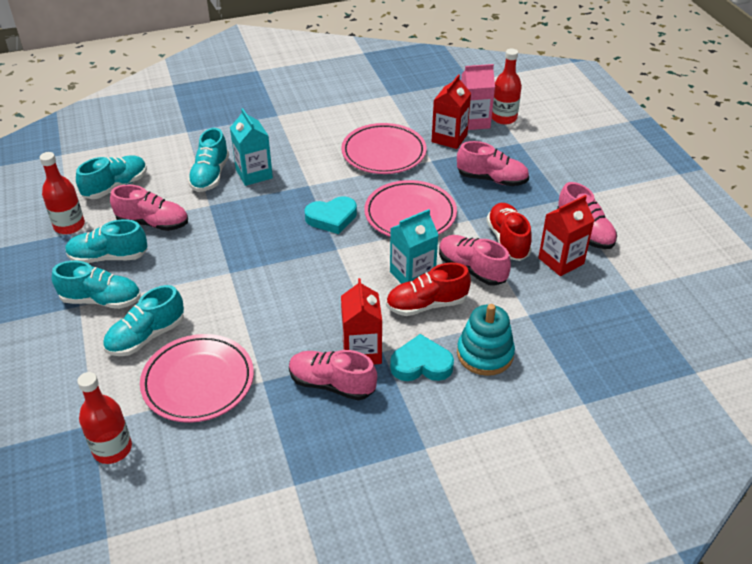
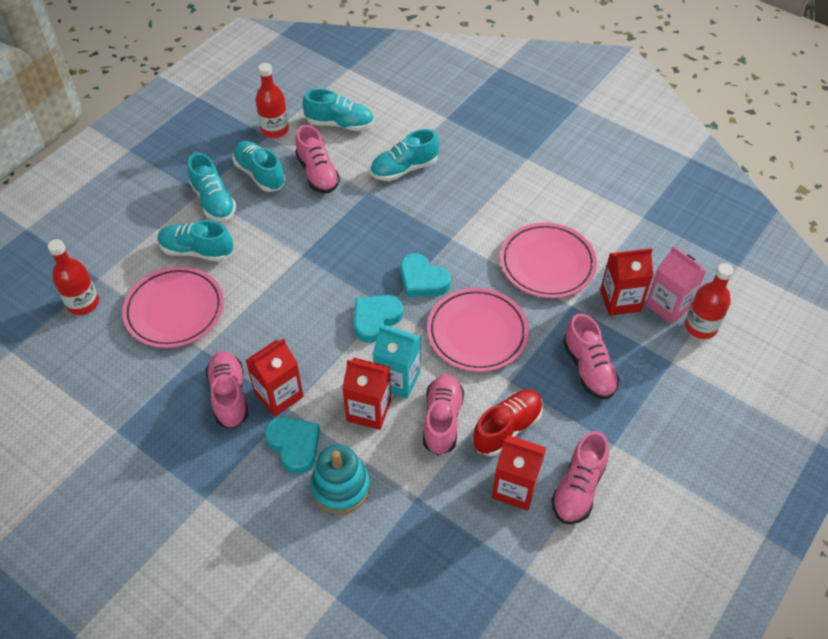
camera: 55 degrees right, 10 degrees up
turquoise carton [230,108,273,186] -> none
red shoe [386,263,471,316] -> red carton [342,358,391,430]
none -> turquoise heart [354,295,403,343]

